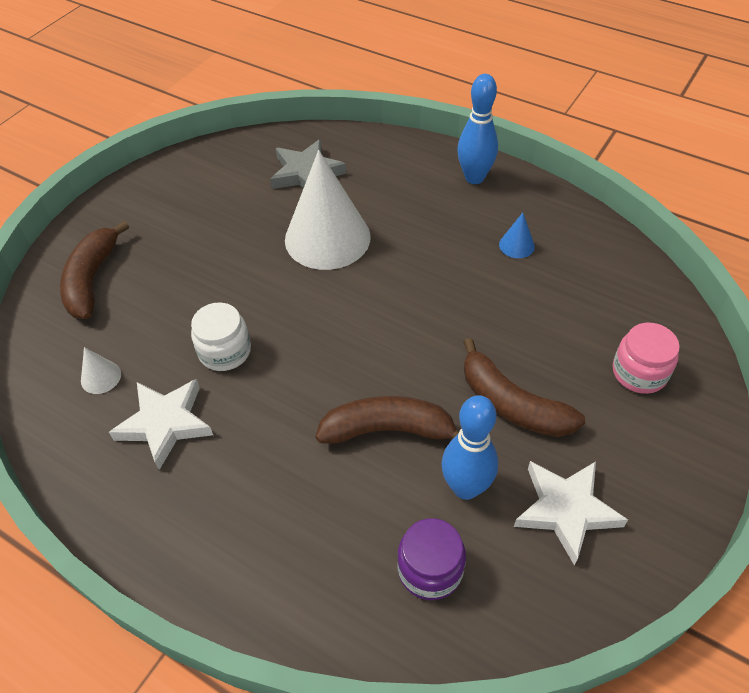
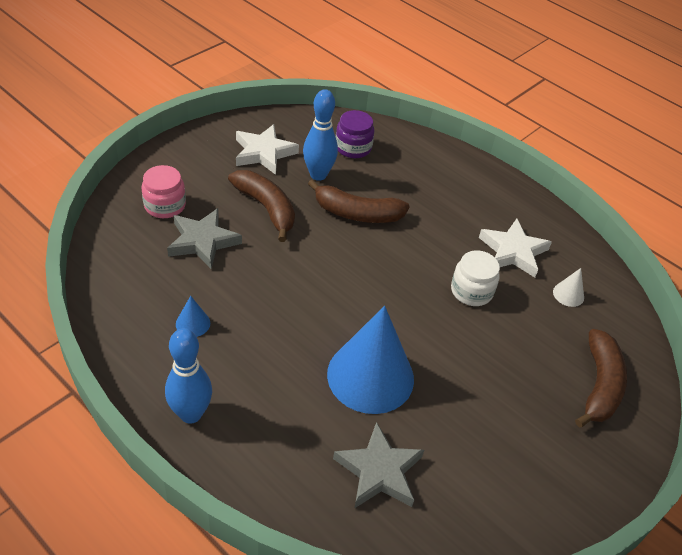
camera: 175 degrees left, 5 degrees down
white cone [285,150,371,270] -> blue cone [327,306,414,414]
none -> grey star [167,208,242,269]

